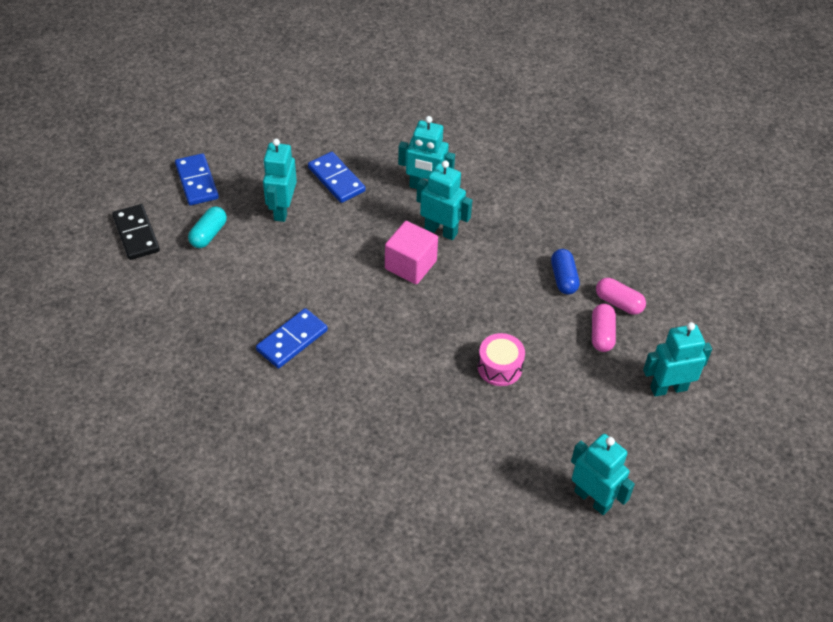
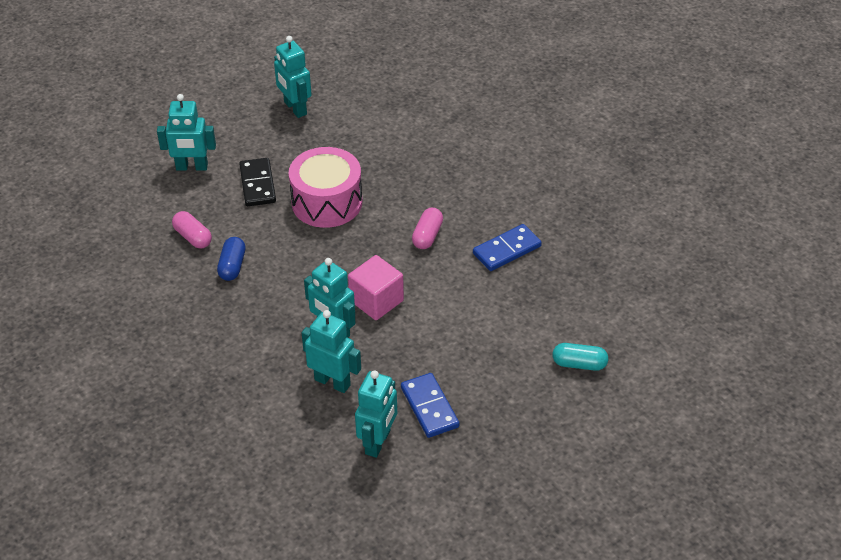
camera: 165 degrees left, 5 degrees down
black domino [112,204,160,260] -> black domino moved to [239,158,276,206]
blue domino [175,153,219,205] -> none
turquoise capsule [188,207,227,248] -> turquoise capsule turned 60 degrees clockwise [552,343,608,371]
turquoise robot [263,139,297,222] -> turquoise robot moved to [355,370,397,458]
pink drum [478,333,525,386] -> pink drum [289,147,362,228], size x1.76
pink capsule [592,304,616,352] -> pink capsule moved to [412,207,443,249]

